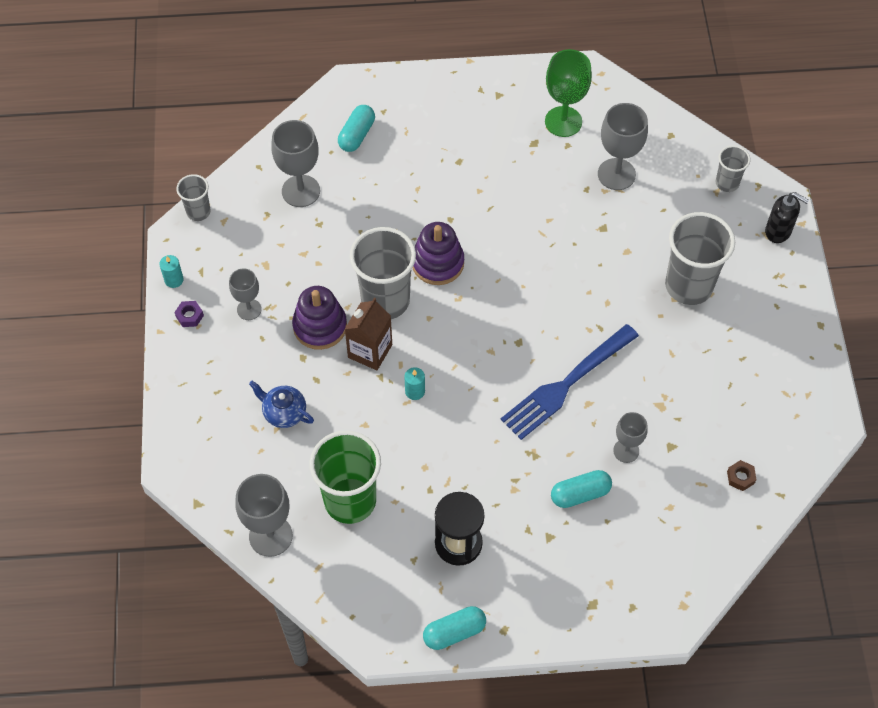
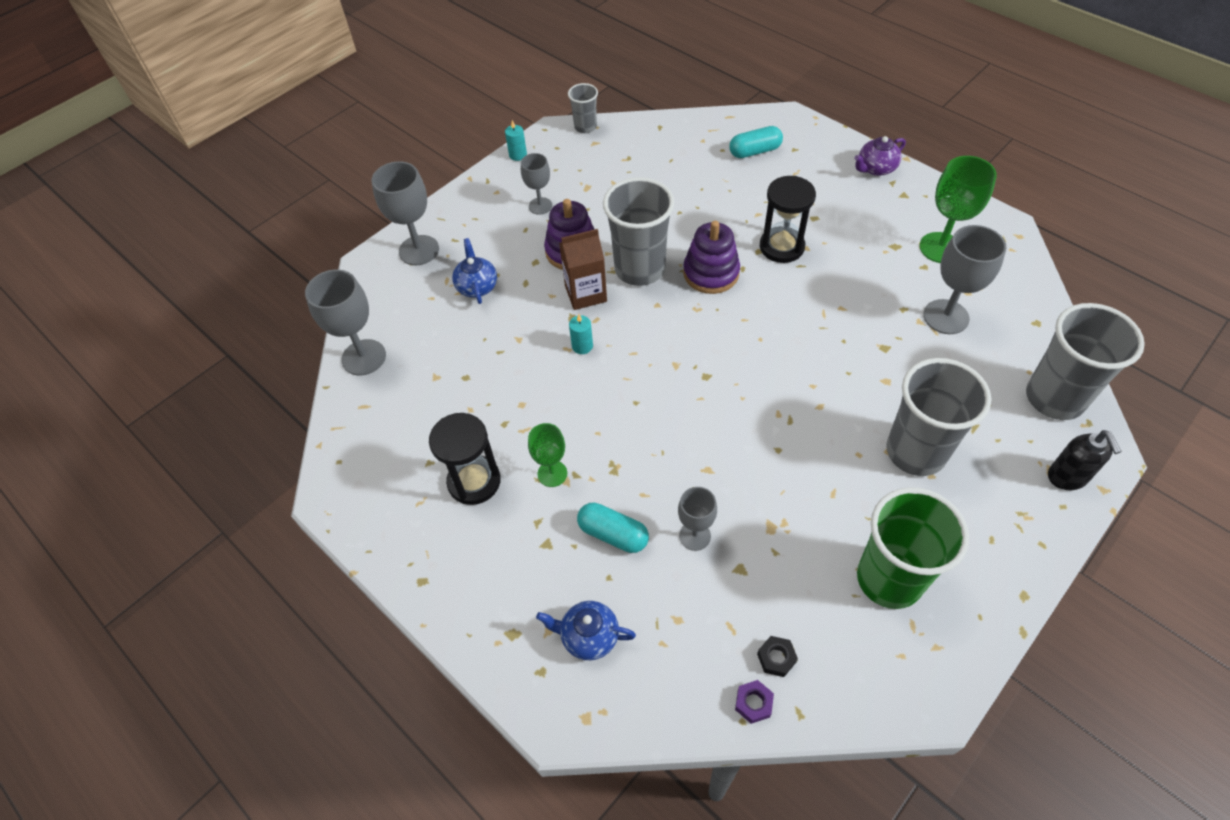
camera: 50 degrees right, 5 degrees down
purple nut [174,301,204,327] -> purple nut moved to [735,680,774,724]
grey goblet [271,120,320,207] -> grey goblet moved to [372,161,439,265]
green cup [309,430,381,524] -> green cup moved to [857,487,969,609]
turquoise capsule [423,606,486,650] -> none
blue fork [501,324,639,440] -> none
grey cup [716,145,750,192] -> grey cup [1026,303,1145,420], size x1.95
brown nut [727,460,756,491] -> black nut [757,636,798,677]
none -> green goblet [528,423,567,487]
none -> blue teapot [536,601,636,660]
none -> black hourglass [760,176,816,263]
none -> purple teapot [854,136,906,176]

